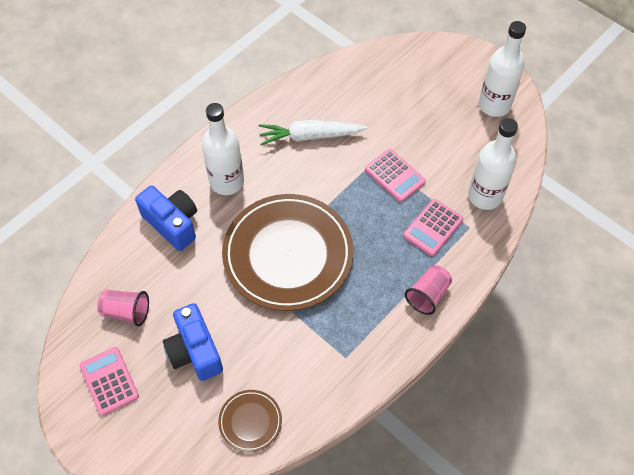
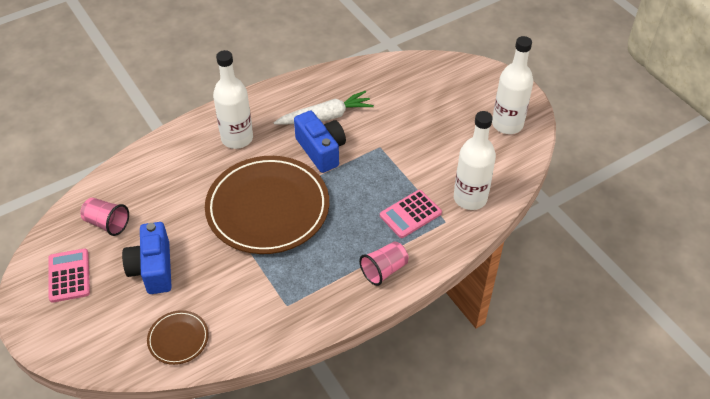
camera: 15 degrees right, 10 degrees down
blue camera [135,185,197,251] -> blue camera moved to [294,110,346,173]
white carrot [259,120,367,145] -> white carrot turned 150 degrees clockwise [274,91,374,125]
pink calculator [365,149,426,202] -> none

